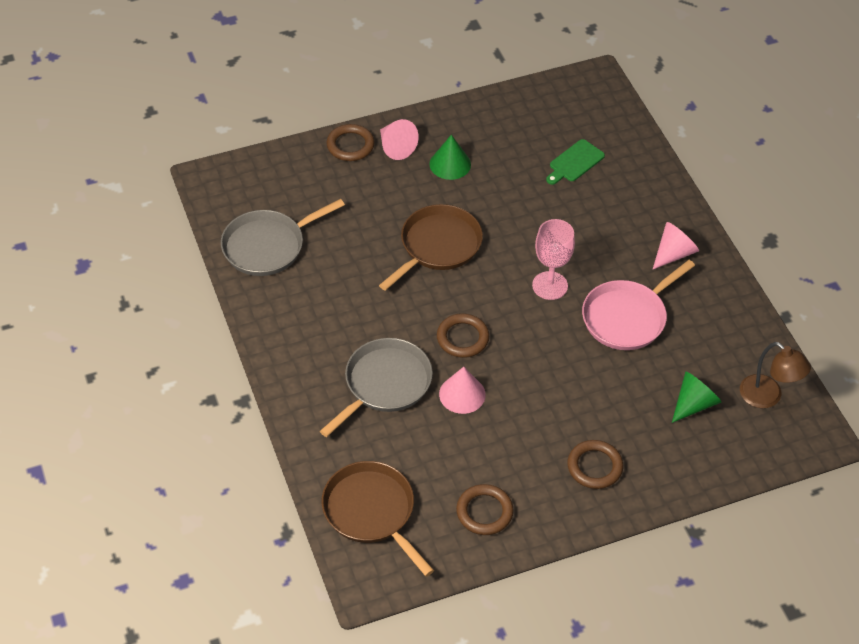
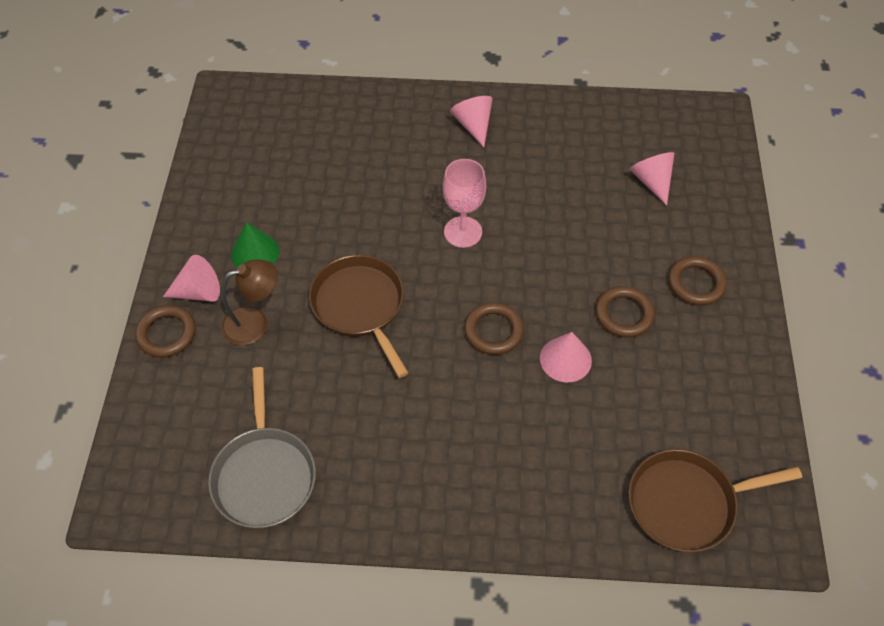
camera: 65 degrees left, 5 degrees up
grey pan [320,338,433,437] -> none
brown ring [456,484,514,535] -> brown ring moved to [595,286,655,338]
green cutting board [546,139,605,185] -> none
pink pan [582,260,695,350] -> none
green cone [672,371,721,423] -> pink cone [629,152,675,206]
brown lamp [740,342,811,408] -> brown lamp moved to [221,259,278,345]

